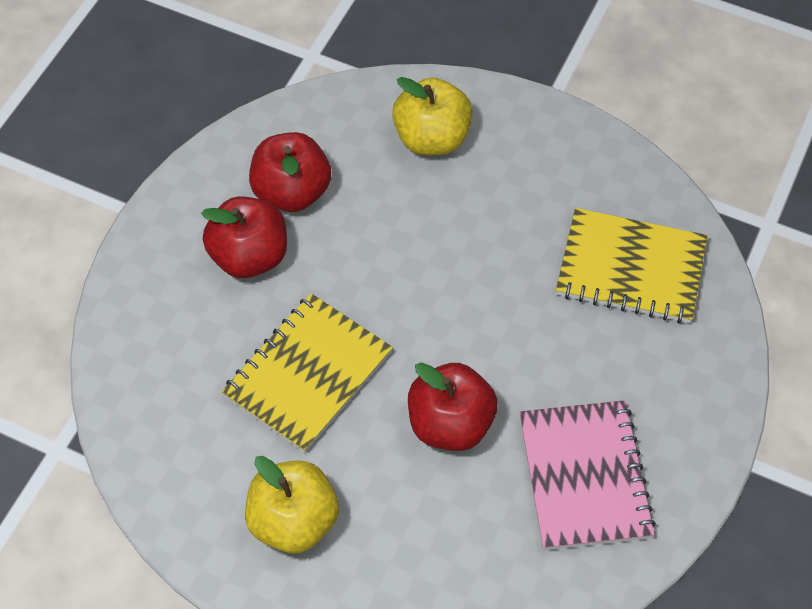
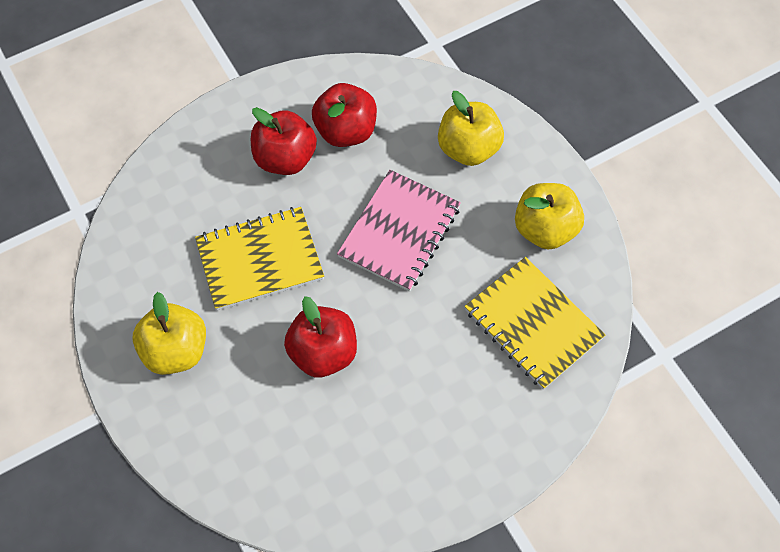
camera: 35 degrees right, 5 degrees up
pink notebook [520,400,656,550] -> pink notebook moved to [337,170,461,292]
none -> yellow apple [515,183,584,250]

